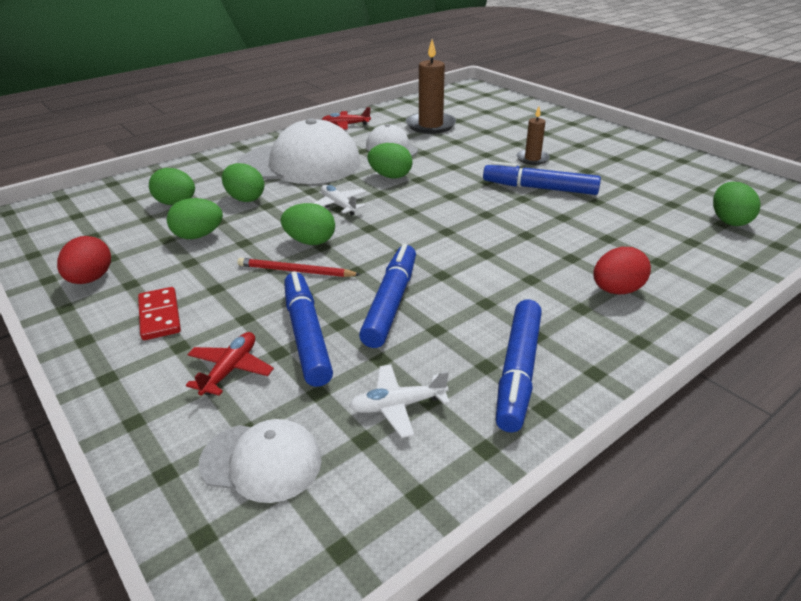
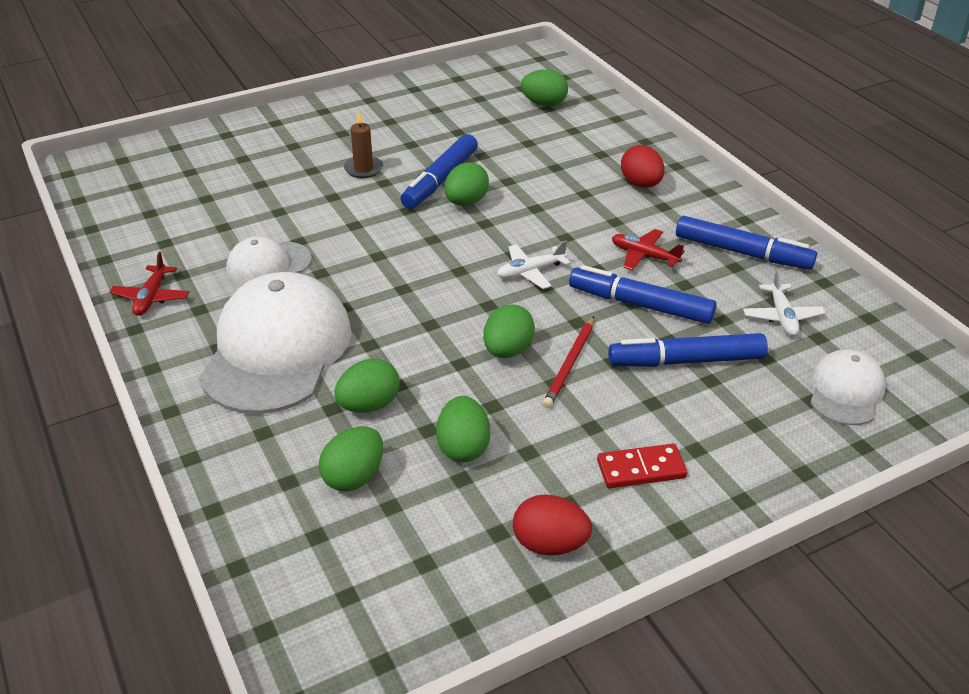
camera: 80 degrees left, 5 degrees up
red plane [186,332,274,396] -> red plane moved to [612,229,685,270]
white plane [313,185,367,216] -> white plane moved to [497,241,570,289]
green egg [367,143,413,178] -> green egg moved to [444,162,489,206]
brown candle [406,39,456,134] -> none

